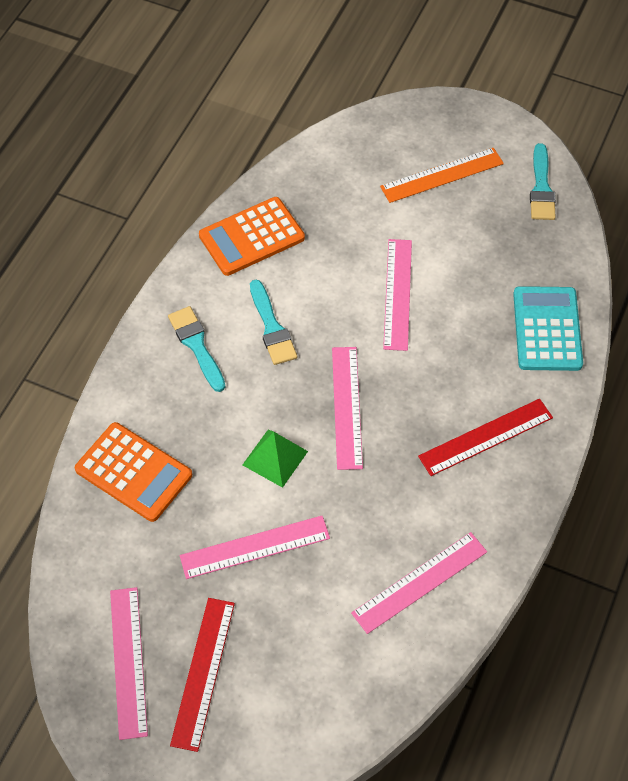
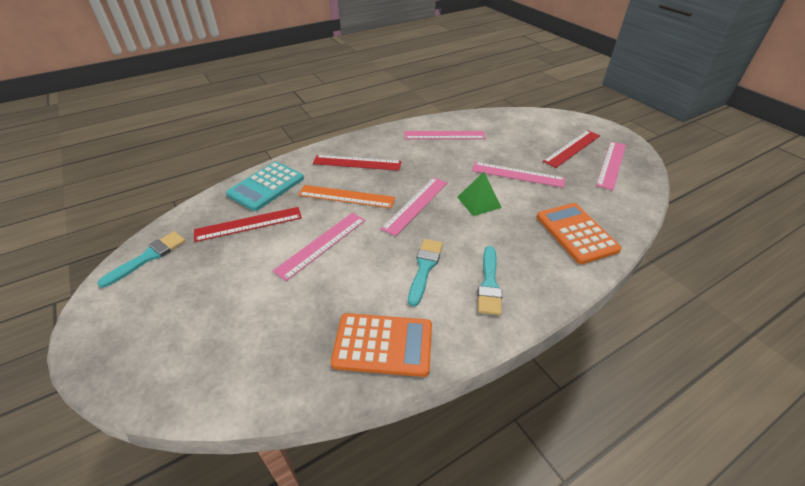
camera: 145 degrees left, 15 degrees down
orange ruler [380,148,504,203] -> orange ruler moved to [298,185,395,208]
none -> red ruler [194,207,302,242]

